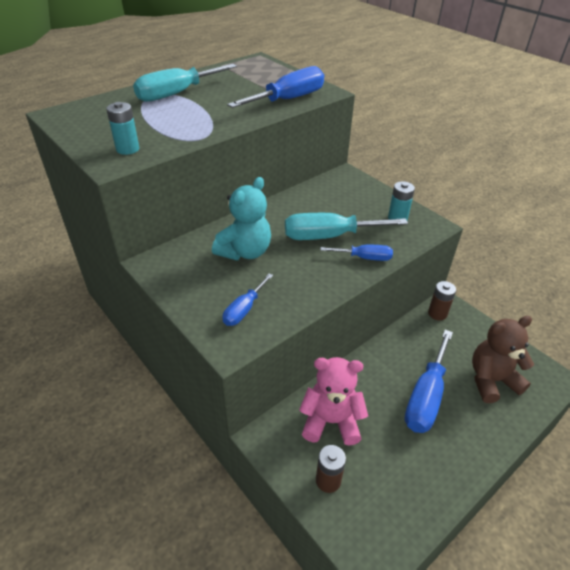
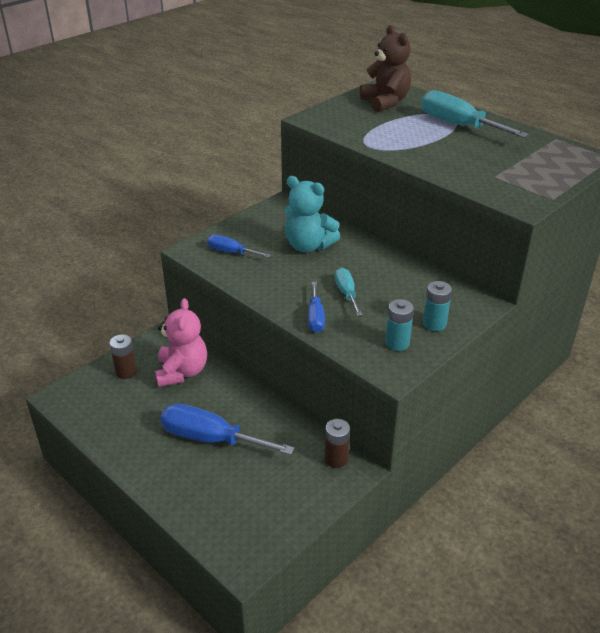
camera: 85 degrees right, 5 degrees down
turquoise battery [106,102,139,155] -> turquoise battery moved to [423,281,452,331]
blue screwdriver [227,66,324,108] -> none
turquoise screwdriver [285,213,408,240] -> turquoise screwdriver [335,268,362,316], size x0.56
brown teddy bear [472,316,534,403] -> brown teddy bear moved to [360,25,411,112]

